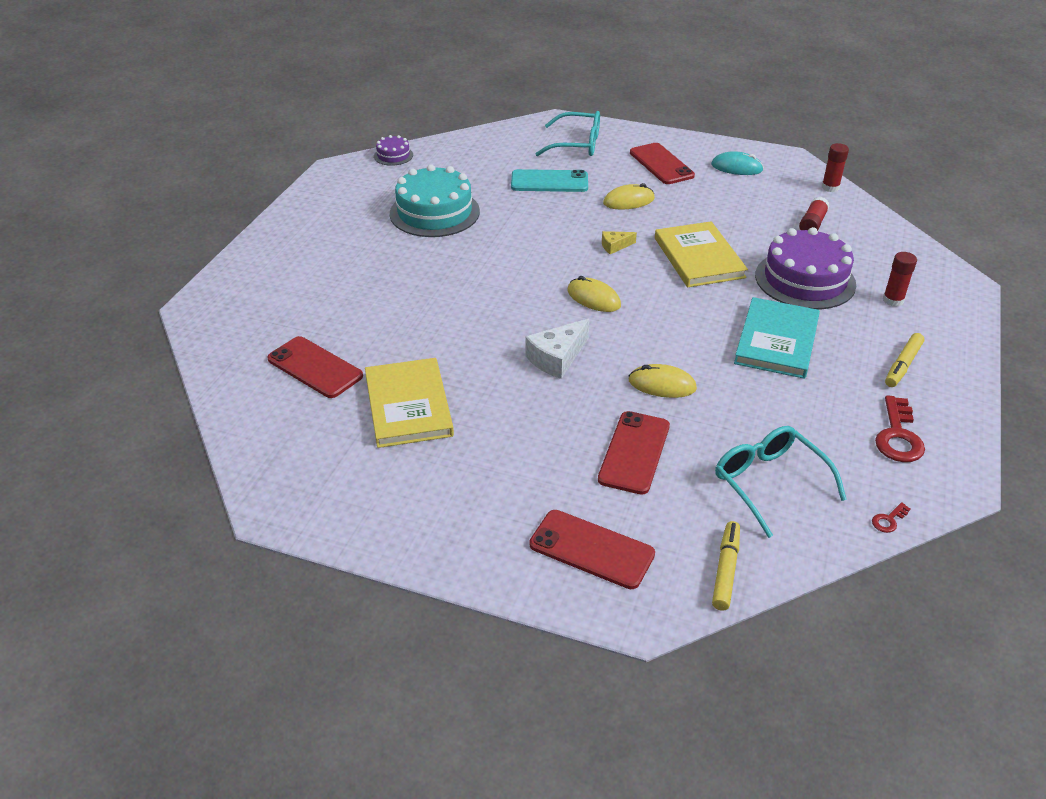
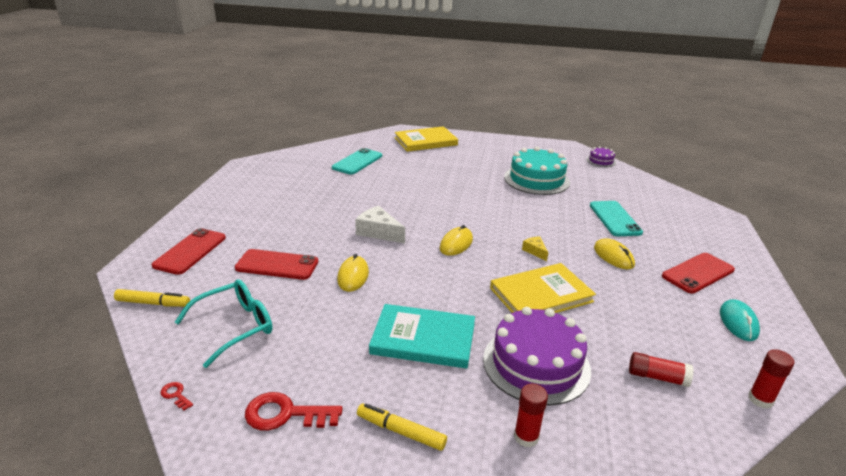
camera: 80 degrees right, 10 degrees down
red phone [267,336,363,398] -> turquoise phone [332,148,382,175]
yellow book [365,358,454,448] -> yellow book moved to [395,126,458,152]
turquoise glasses [535,111,600,156] -> none

